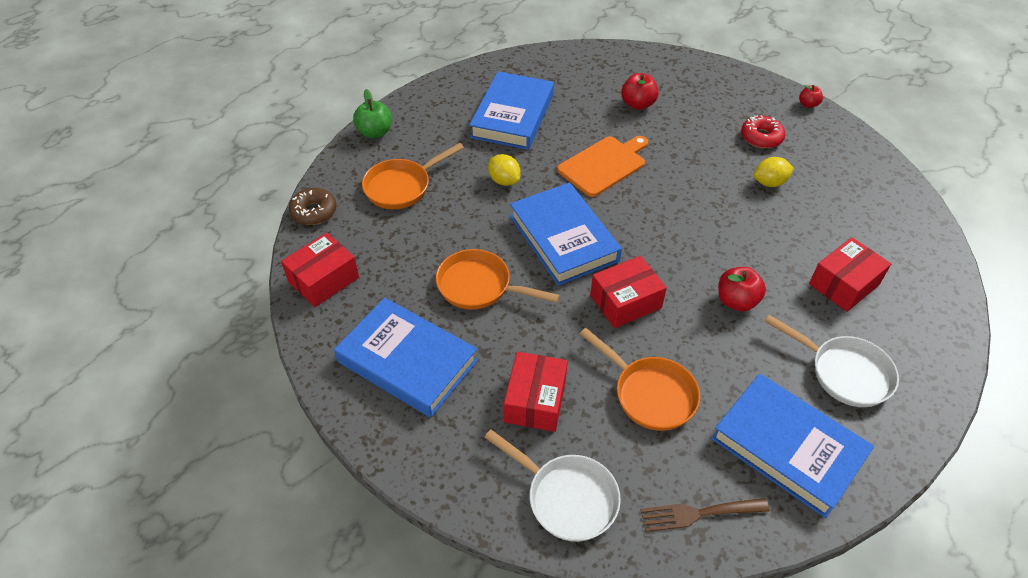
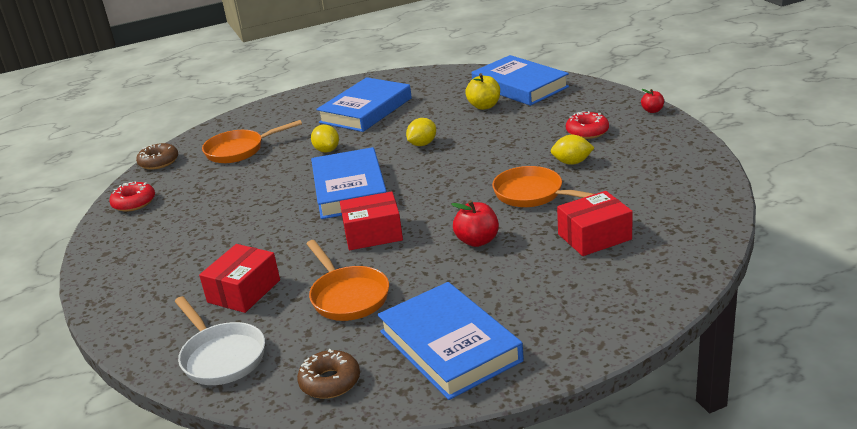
camera: 20 degrees right, 20 degrees down
red box [281,233,359,307] -> red donut [109,181,155,212]
blue book [334,298,478,418] -> blue book moved to [472,55,569,106]
green apple [353,89,392,138] -> none
orange pan [436,249,560,310] -> orange pan moved to [492,166,593,207]
orange cutting board [557,136,648,197] -> yellow lemon [406,118,436,146]
red apple [621,73,659,110] -> yellow apple [465,73,500,110]
brown fork [640,498,770,532] -> brown donut [297,349,360,399]
white pan [765,315,899,407] -> none

